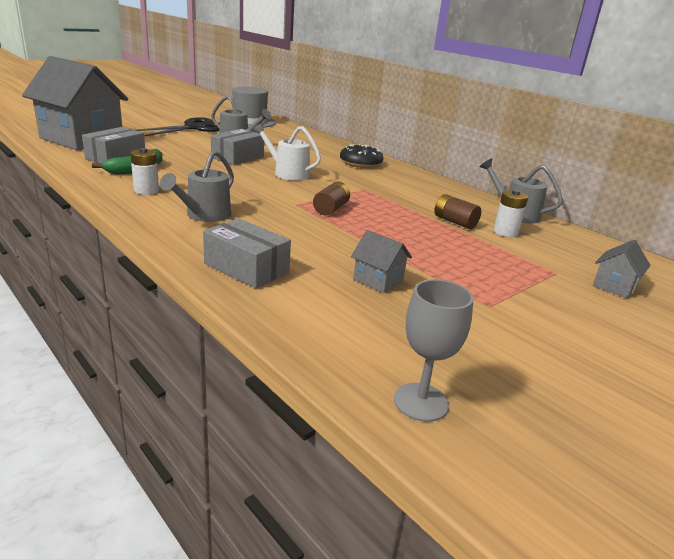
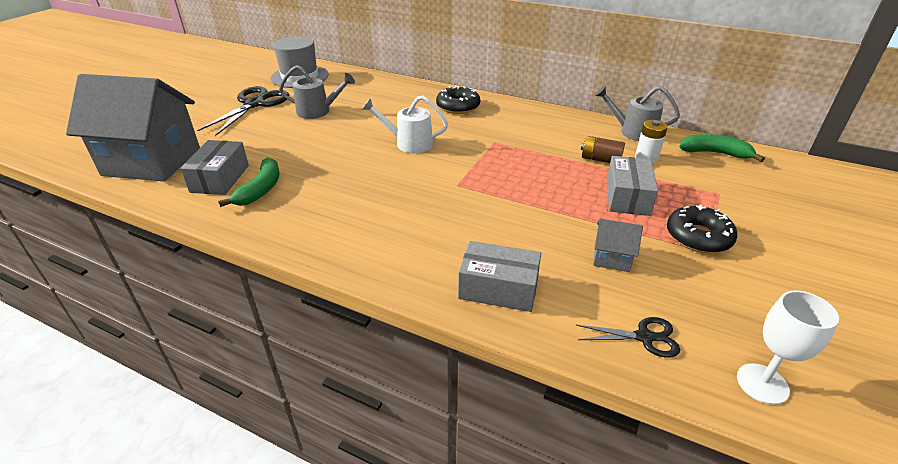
camera: 20 degrees left, 10 degrees up
white battery [130,148,159,195] -> none
grey watering can [160,150,234,222] -> none
grey box [211,129,264,165] -> grey box moved to [607,156,658,216]
brown battery [313,182,350,215] -> none
grey goblet [394,279,474,422] -> white goblet [737,290,839,405]
grey house [593,240,651,298] -> none
none -> black scissors [576,317,680,358]
none -> black donut [667,204,737,253]
none -> green banana [679,134,765,162]

